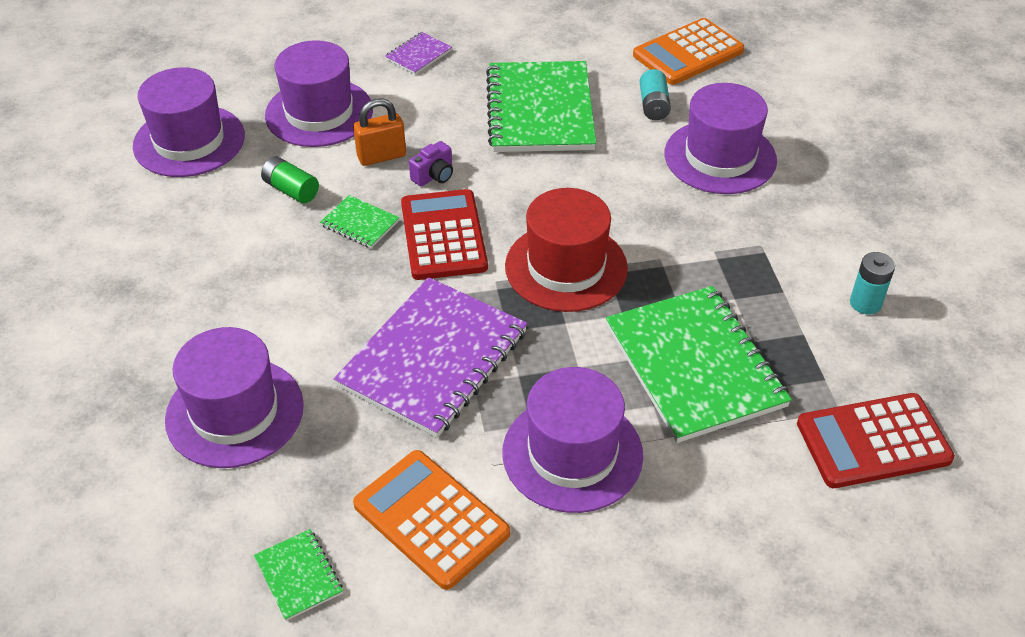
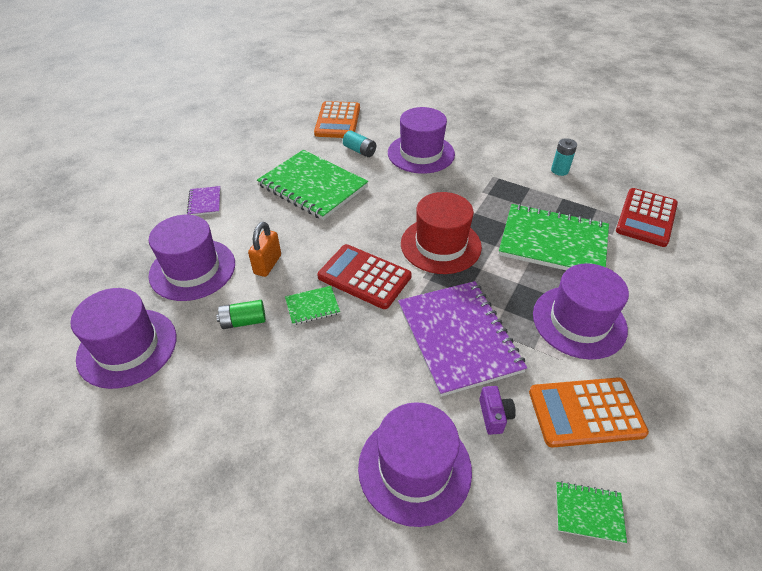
camera: 50 degrees left, 0 degrees up
purple camera [409,141,453,186] -> purple camera moved to [479,386,516,435]

